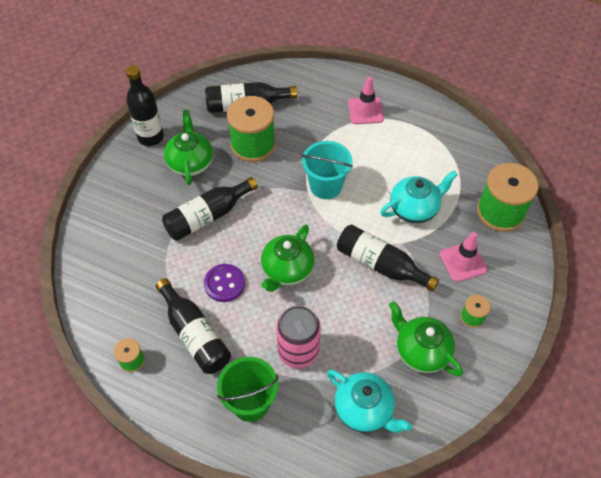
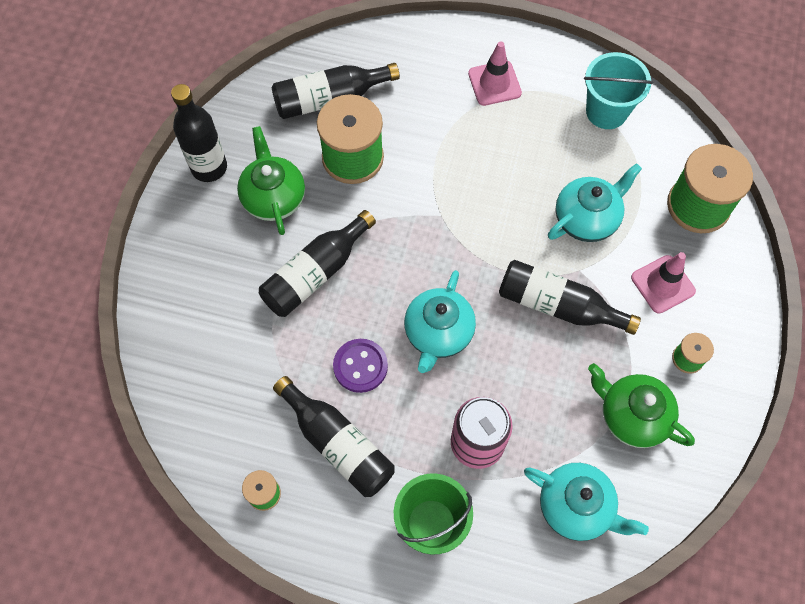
camera: 10 degrees left, 10 degrees up
green teapot [261,225,315,292] -> turquoise teapot [404,270,476,373]
turquoise bucket [302,141,353,199] -> turquoise bucket moved to [584,52,653,129]

